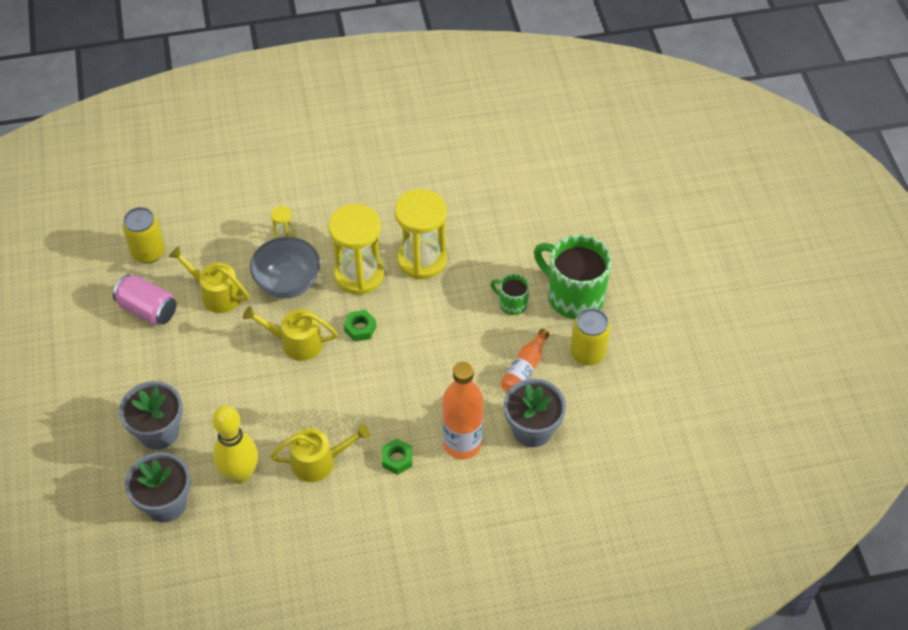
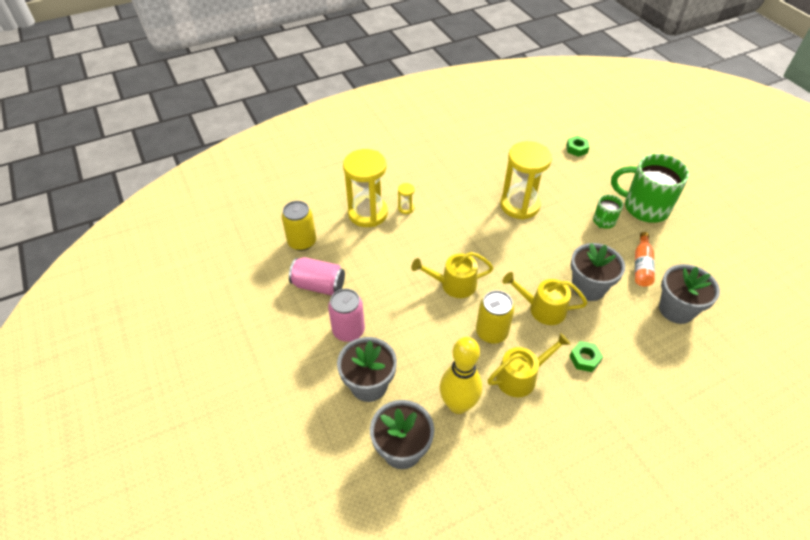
camera: 15 degrees left, 5 degrees down
yellow watering can [169,246,250,313] -> yellow watering can moved to [503,272,587,325]
grey bowl [250,237,320,298] -> none
yellow hourglass [328,204,384,295] -> yellow hourglass moved to [343,149,388,227]
green nut [344,310,376,342] -> green nut moved to [566,136,589,157]
orange bottle [442,362,483,460] -> none
green mug [490,274,530,315] -> green mug turned 75 degrees counterclockwise [593,194,623,229]
yellow can [570,308,611,365] -> yellow can moved to [476,290,514,344]
none -> pink can [328,289,365,342]
none -> grey flower pot [571,243,625,301]

